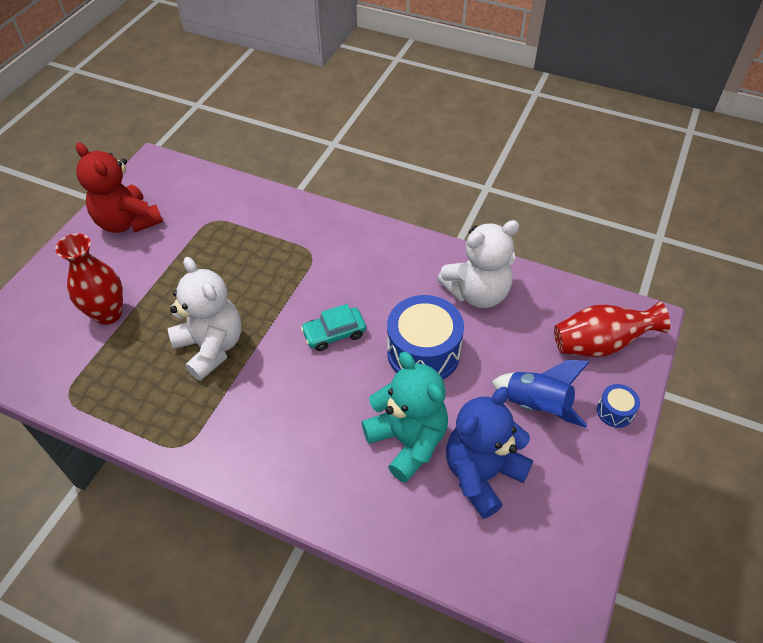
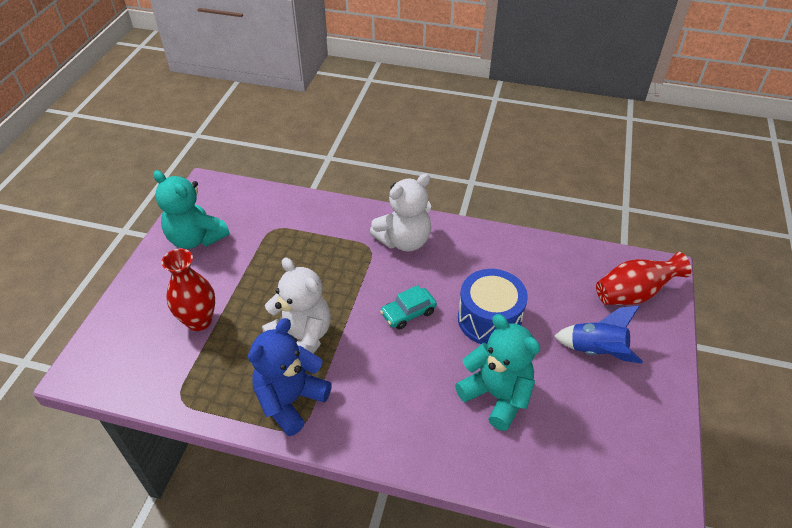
camera: 10 degrees left, 5 degrees down
red teddy bear [76,143,163,233] -> turquoise teddy bear [153,170,230,249]
white teddy bear [437,220,519,308] -> white teddy bear moved to [369,174,431,252]
blue teddy bear [446,387,533,519] -> blue teddy bear moved to [248,318,332,436]
blue drum [597,384,640,428] -> none

